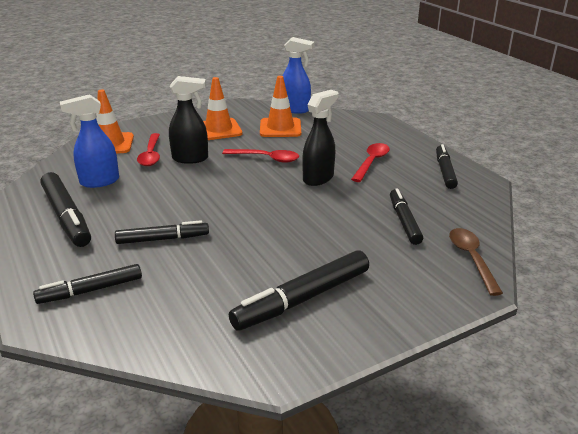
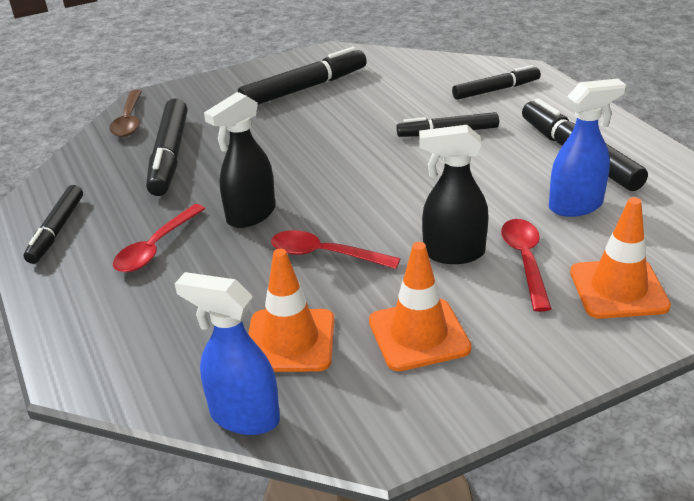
camera: 175 degrees left, 5 degrees up
black marker [390,188,423,245] -> black marker [146,98,188,196], size x1.53

